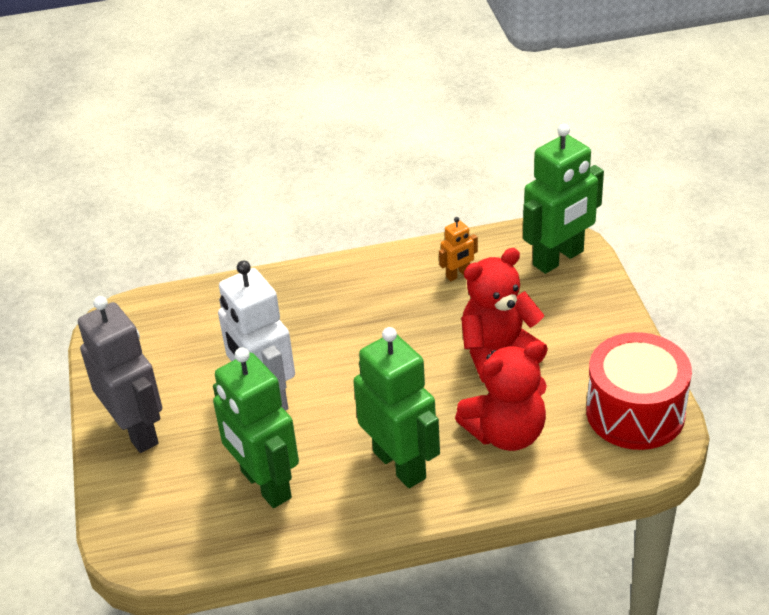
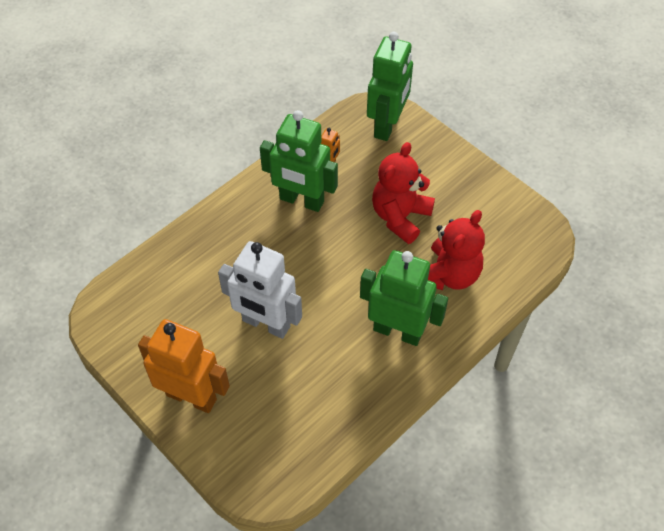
camera: 35 degrees left, 15 degrees up
grey robot [78,296,162,453] -> orange robot [138,319,230,413]
green robot [213,347,299,508] -> green robot moved to [260,110,338,212]
red drum [586,332,692,450] -> none

